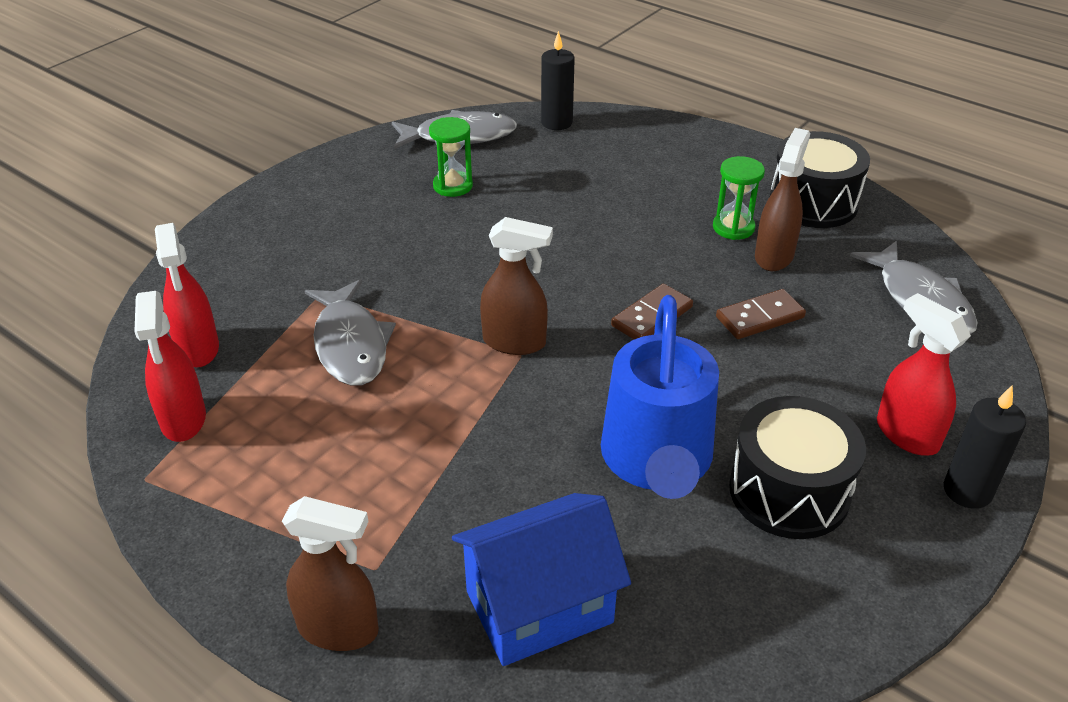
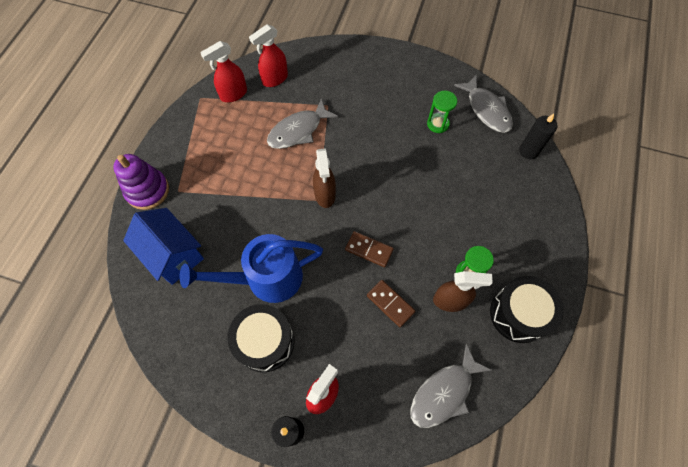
camera: 70 degrees right, 25 degrees up
brown spray bottle [282,496,379,651] -> purple stacking toy [113,154,169,210]

